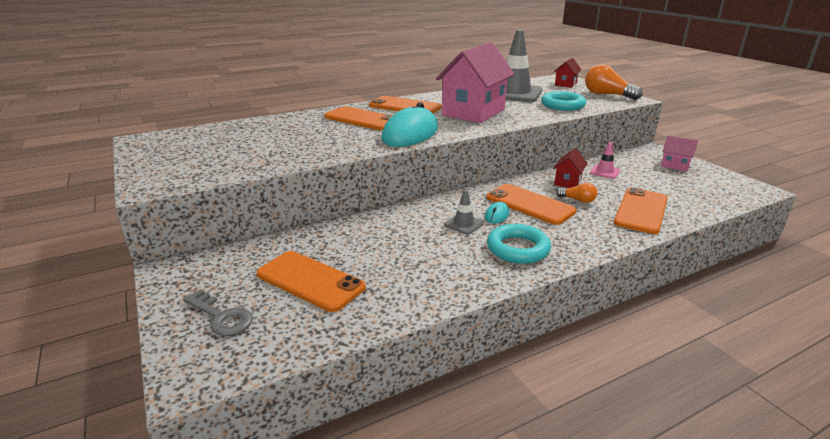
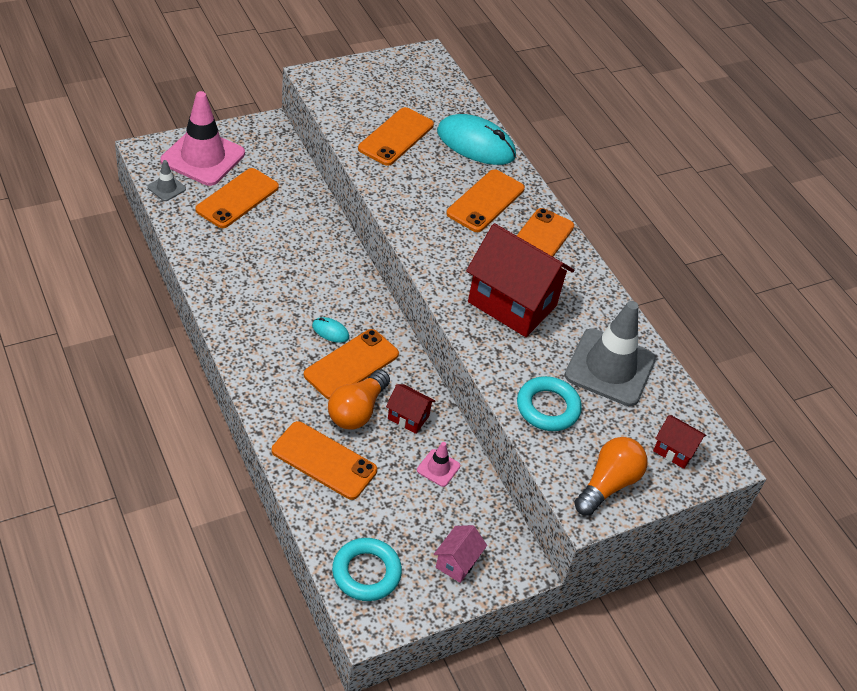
camera: 85 degrees right, 20 degrees up
grey key [183,289,253,336] -> pink traffic cone [160,91,245,186]
turquoise mouse [381,102,438,147] -> turquoise mouse moved to [437,114,516,165]
pink house [436,42,515,123] -> red house [466,223,574,337]
grey traffic cone [444,190,484,235] -> grey traffic cone moved to [147,160,186,201]
turquoise ring [487,224,551,264] -> turquoise ring moved to [332,538,402,601]
orange light bulb [556,183,597,203] -> orange light bulb [328,370,390,430], size x1.86
none -> orange phone [358,107,434,166]

